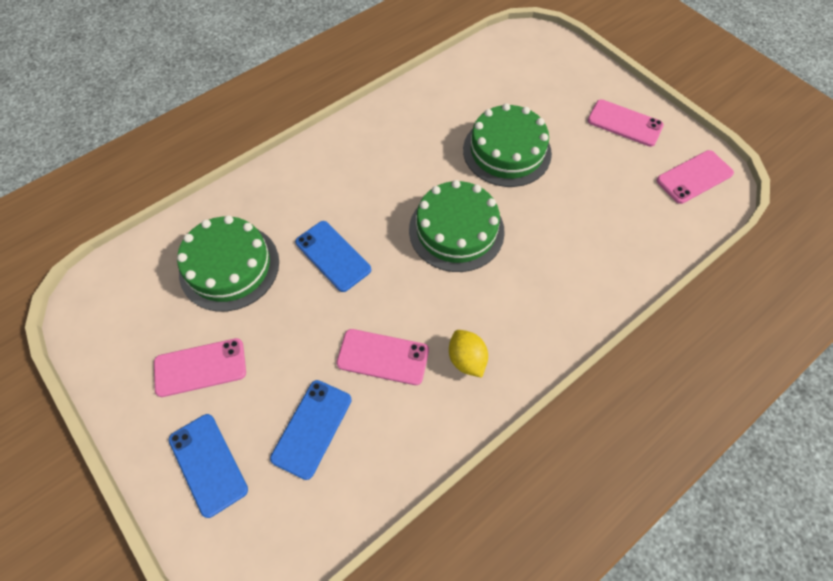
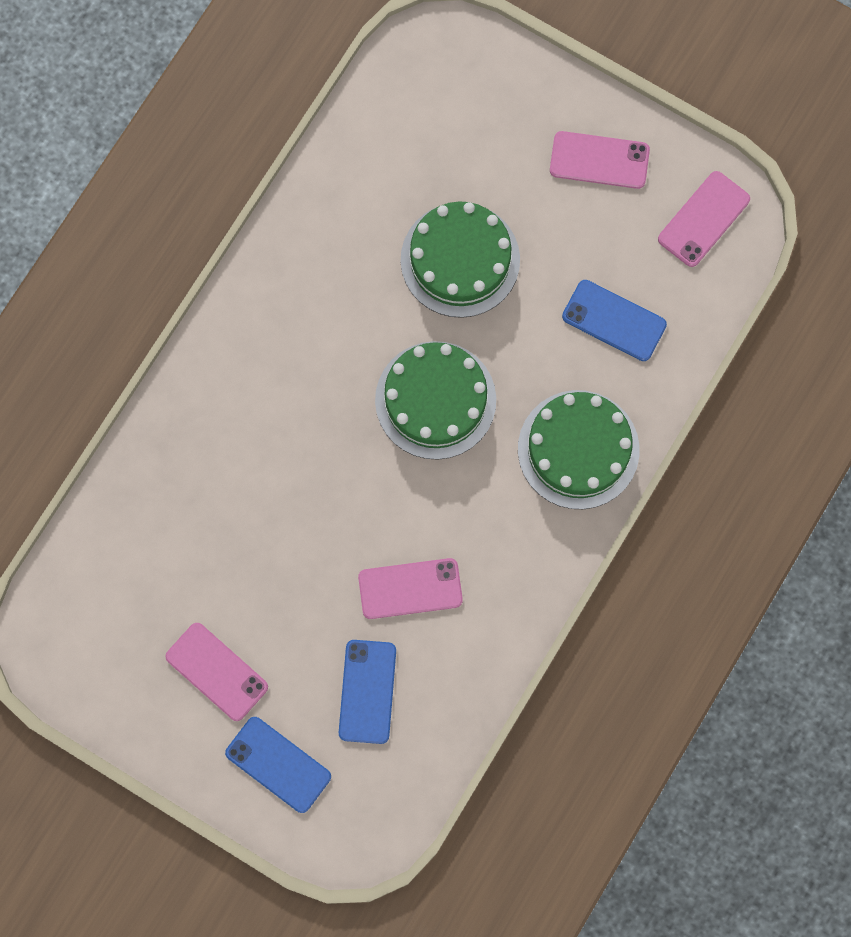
camera: 20 degrees left, 15 degrees up
pink phone [154,338,246,397] -> pink phone turned 75 degrees clockwise [165,623,268,721]
green cake [177,215,279,312] -> green cake moved to [518,390,640,509]
blue phone [295,221,371,292] -> blue phone moved to [562,280,667,361]
yellow lemon [449,330,488,378] -> none

